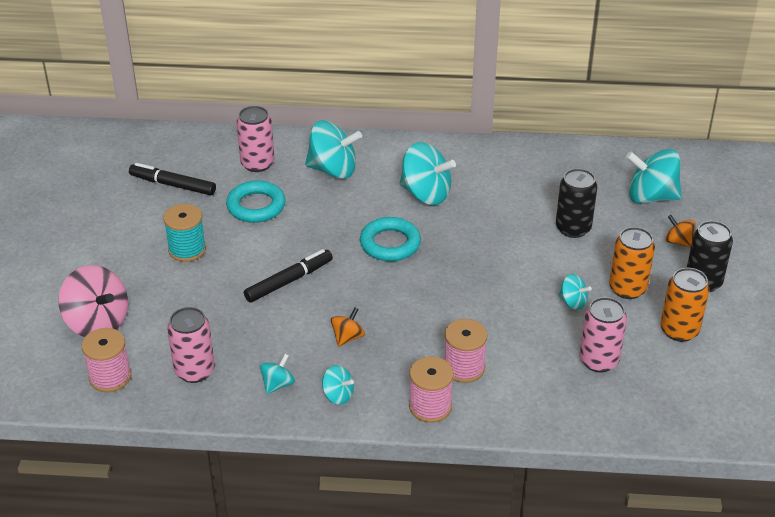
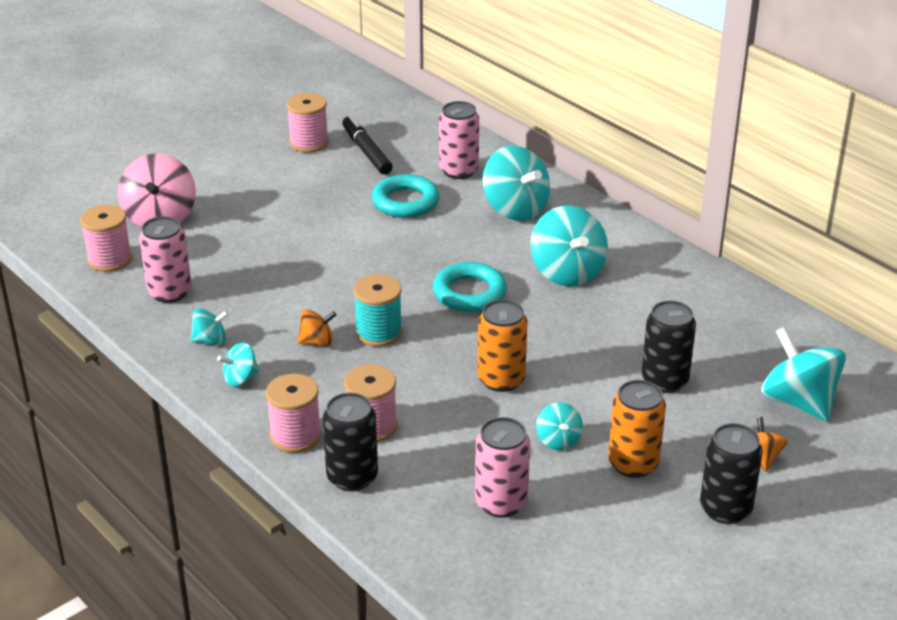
camera: 45 degrees right, 5 degrees down
turquoise spool [163,204,206,262] -> turquoise spool moved to [353,274,402,347]
black marker [244,249,333,303] -> none
turquoise spinning top [322,365,354,405] -> turquoise spinning top turned 75 degrees clockwise [217,343,259,387]
orange can [661,268,709,342] -> orange can moved to [478,299,528,392]
none -> pink spool [287,93,329,153]
none -> black can [323,393,378,491]

